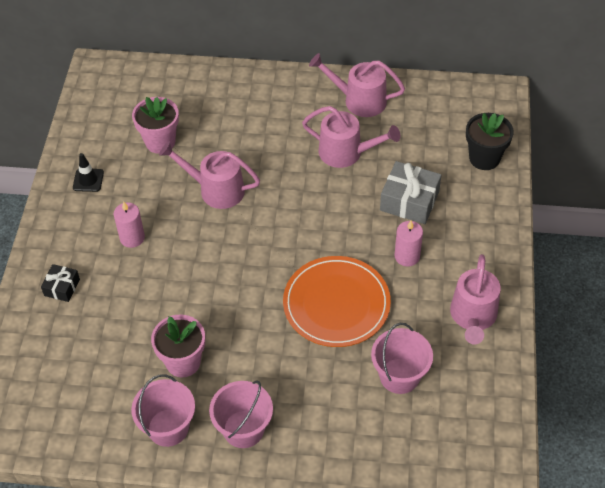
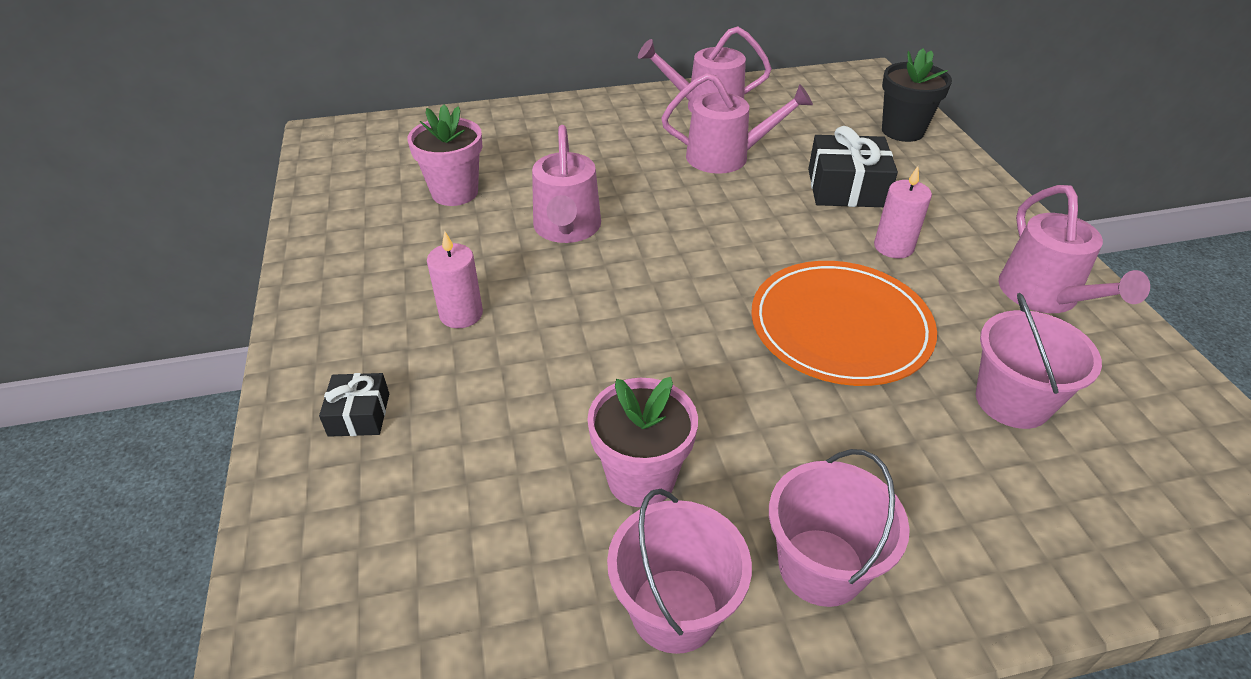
camera: 20 degrees left, 10 degrees down
black traffic cone [73,153,104,192] -> none
pink watering can [159,142,260,209] -> pink watering can turned 90 degrees counterclockwise [532,125,601,243]
grey gift [380,161,441,224] -> black gift [808,126,898,207]

